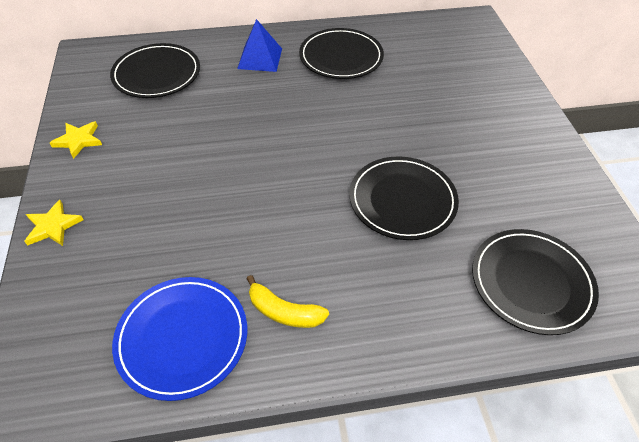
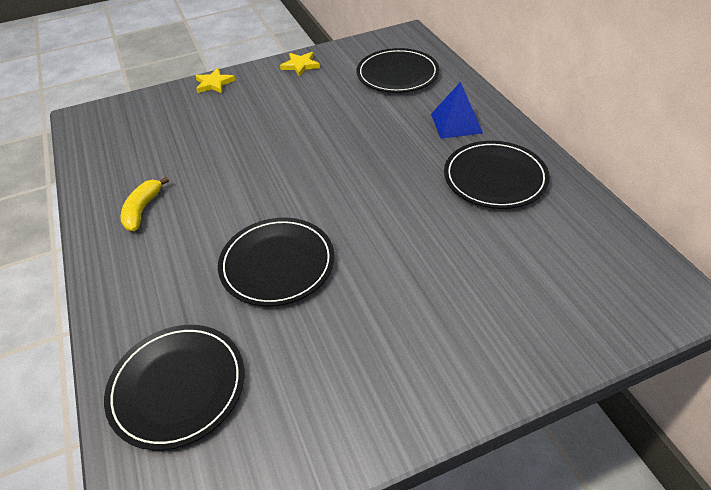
camera: 80 degrees right, 5 degrees down
blue plate [112,277,247,401] -> none

